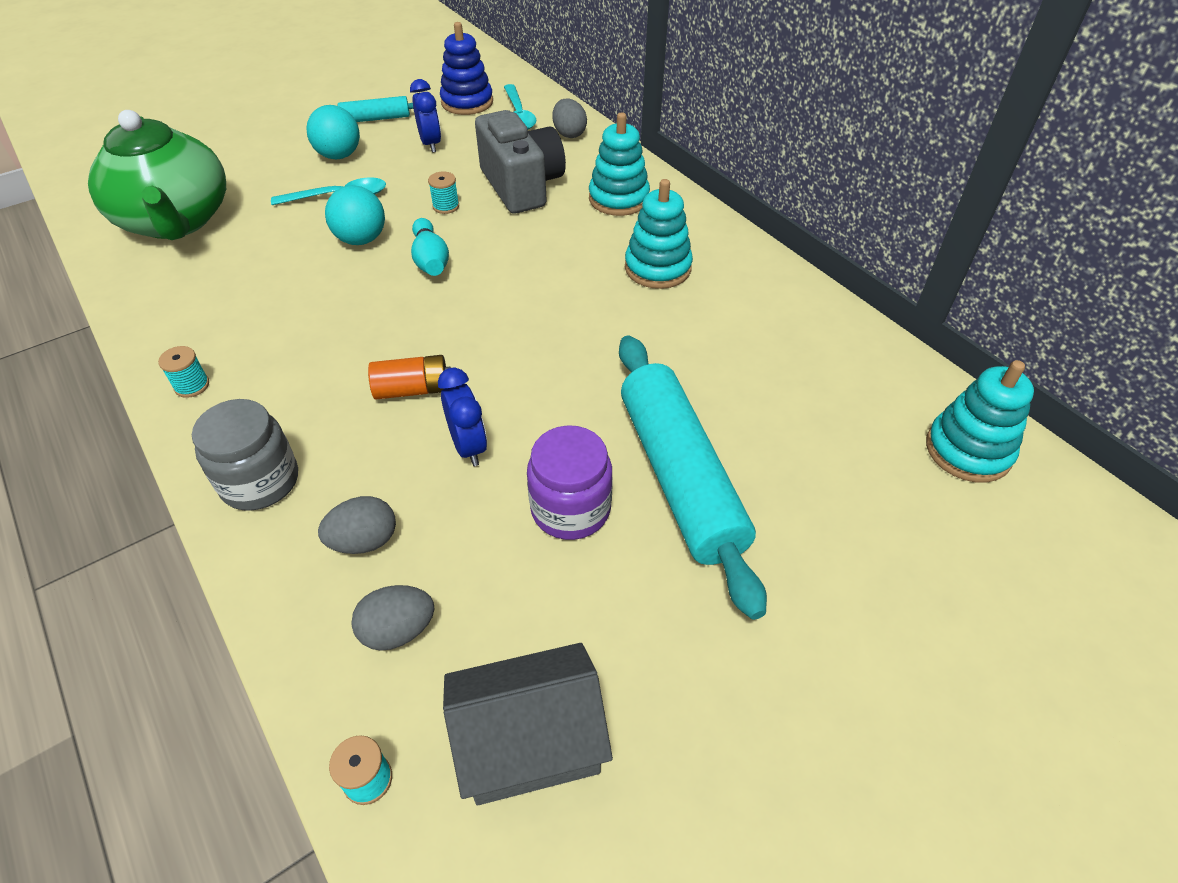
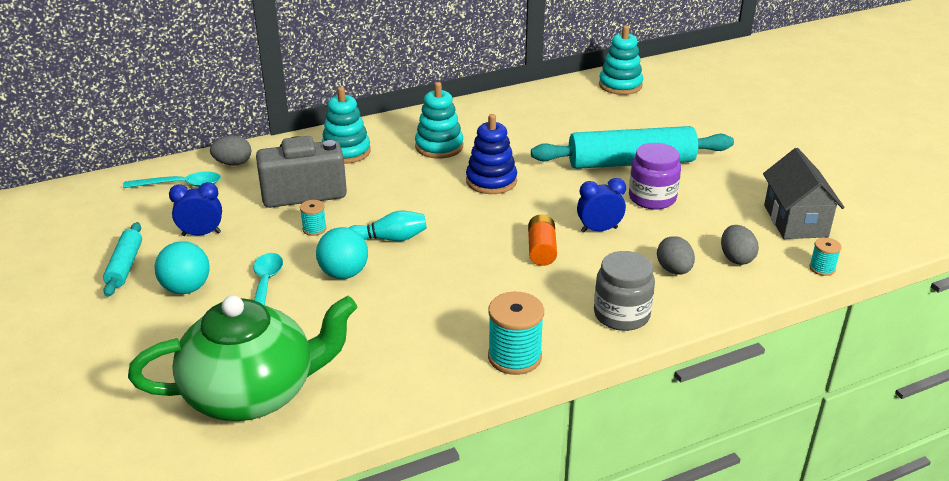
camera: 80 degrees left, 15 degrees down
turquoise spool [158,346,209,398] -> turquoise spool [488,292,544,375], size x1.90
blue stacking toy [440,22,493,115] -> blue stacking toy moved to [466,114,517,194]

